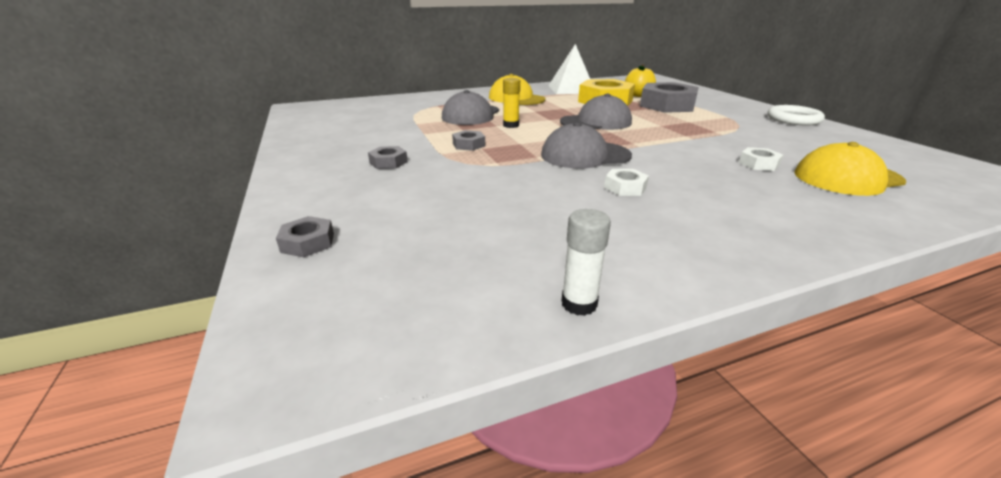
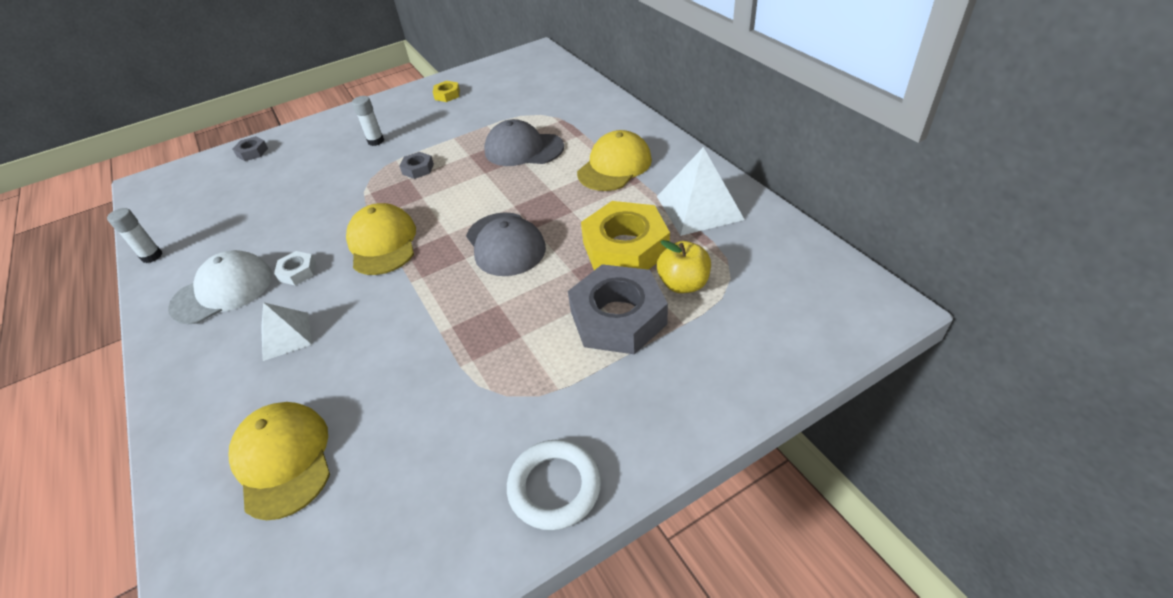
camera: 85 degrees right, 15 degrees up
grey nut [368,146,408,169] -> white glue stick [352,96,384,146]
yellow glue stick [503,78,520,128] -> none
grey cap [541,122,632,168] -> yellow cap [346,203,416,275]
white nut [739,147,783,171] -> none
none -> white cap [168,250,273,324]
none -> white pyramid [261,302,312,361]
none -> yellow nut [433,81,460,102]

